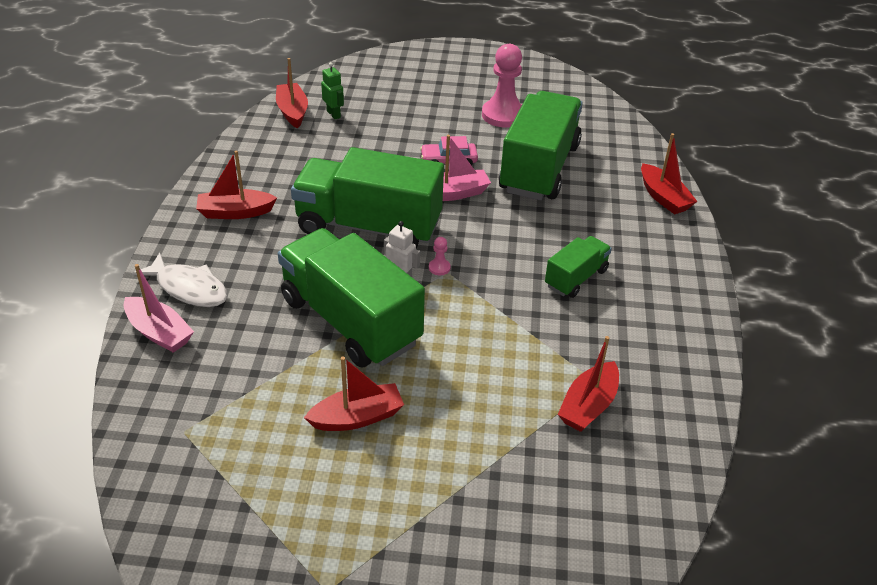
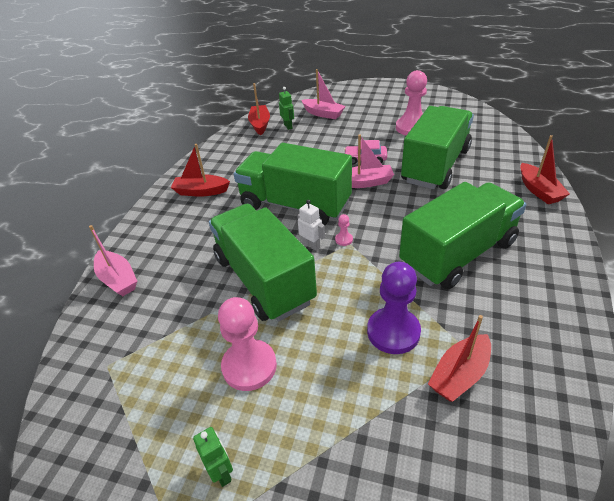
camera: 15 degrees right, 0 degrees up
white fish [132,252,228,307] -> none
red boat [304,356,404,431] -> pink pawn [218,297,277,391]
green truck [545,236,612,298] -> green truck [399,182,526,289], size x2.03
none -> green robot [193,427,233,487]
none -> pink boat [301,69,345,119]
none -> purple pawn [367,262,421,354]

